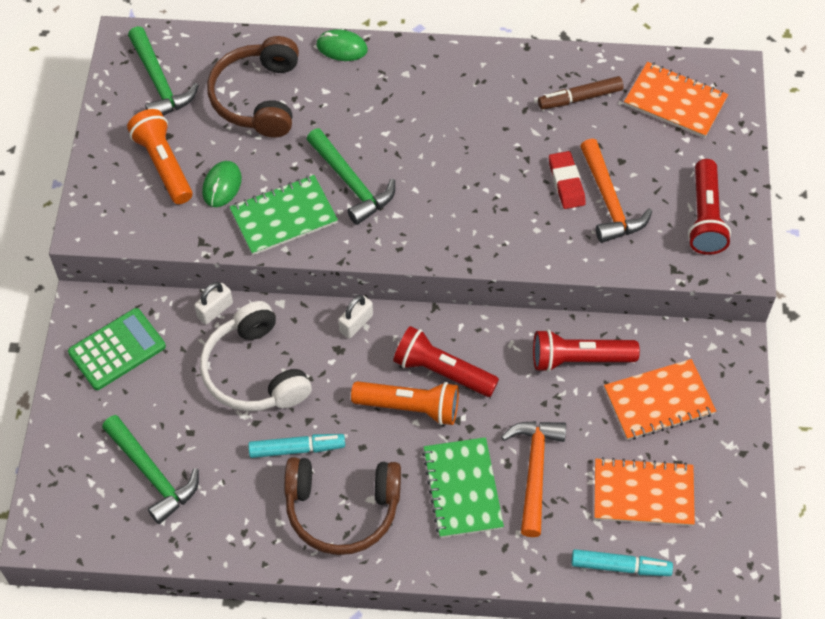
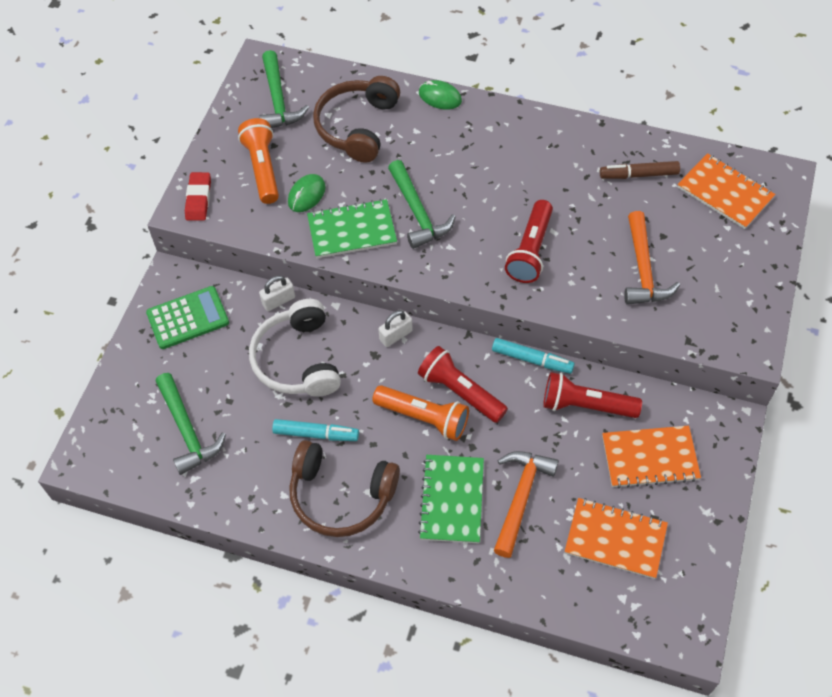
camera: 15 degrees right, 0 degrees up
red eraser [549,151,586,209] -> red eraser moved to [185,172,211,221]
turquoise marker [571,549,673,576] -> turquoise marker moved to [492,338,575,374]
red flashlight [688,159,731,255] -> red flashlight moved to [505,200,553,283]

